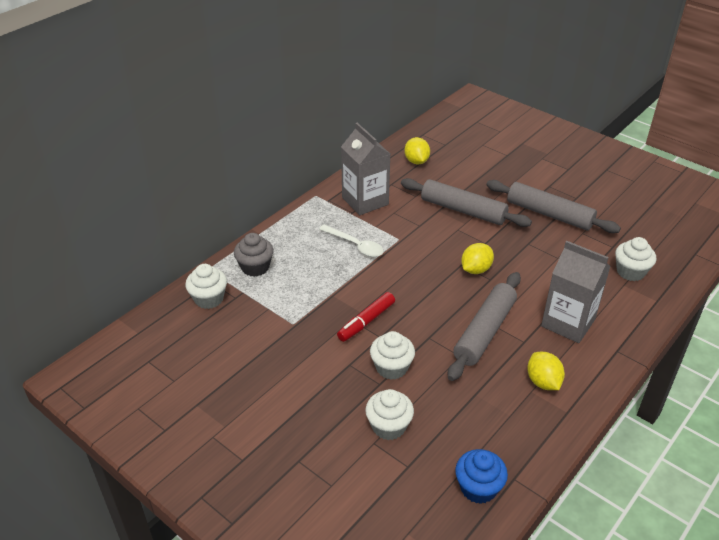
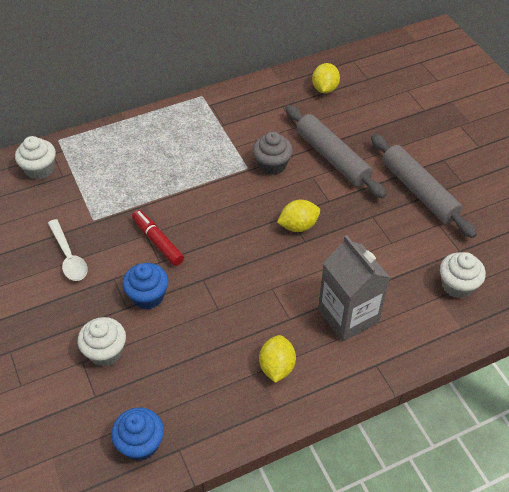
camera: 25 degrees right, 10 degrees up
grey cupcake [234,233,273,277] -> grey cupcake moved to [253,132,293,175]
white spoon [319,225,384,257] -> white spoon moved to [48,219,88,281]
red marker [337,292,395,342] -> red marker turned 75 degrees clockwise [132,210,184,266]
grey carton [341,123,390,215] -> none
white cupcake [370,331,415,380] -> blue cupcake [123,263,168,309]
grey rolling pin [448,272,521,381] -> none

